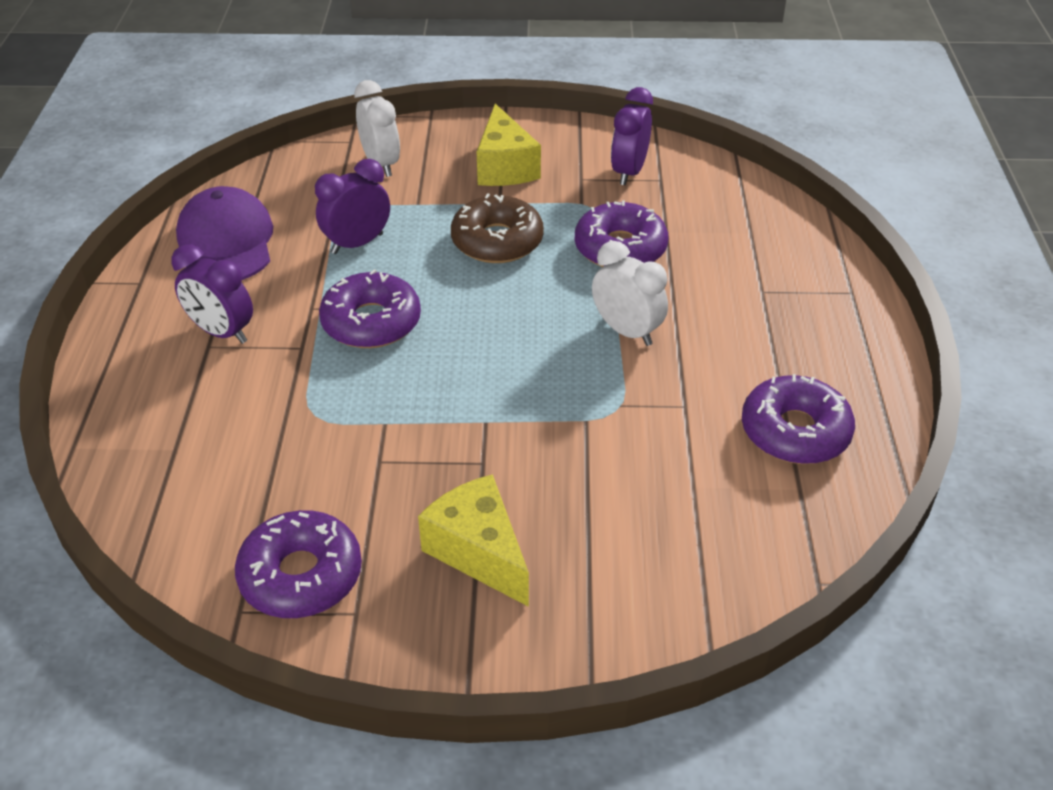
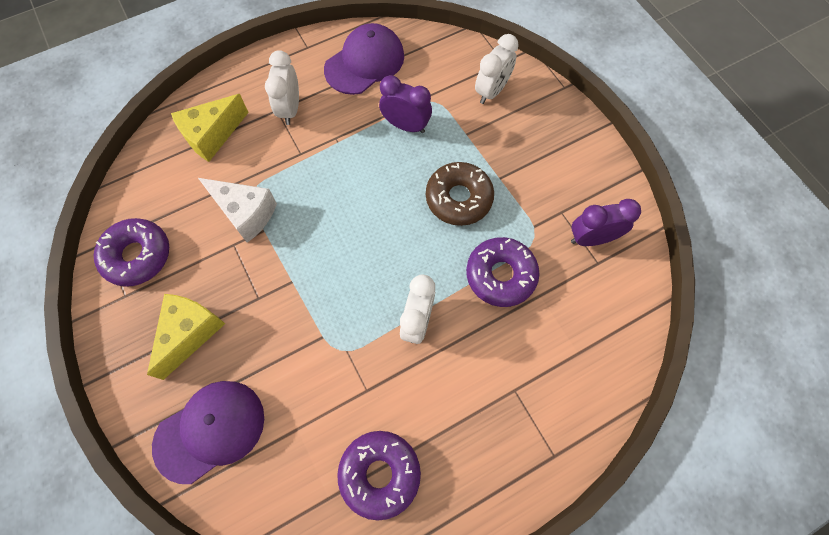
camera: 60 degrees right, 25 degrees up
purple clock [172,244,253,344] -> white clock [265,50,299,125]
purple donut [319,269,421,348] -> none
yellow cheese [477,104,541,186] -> yellow cheese moved to [171,94,249,162]
none -> purple cap [152,381,264,484]
none -> white cheese [198,178,277,243]

